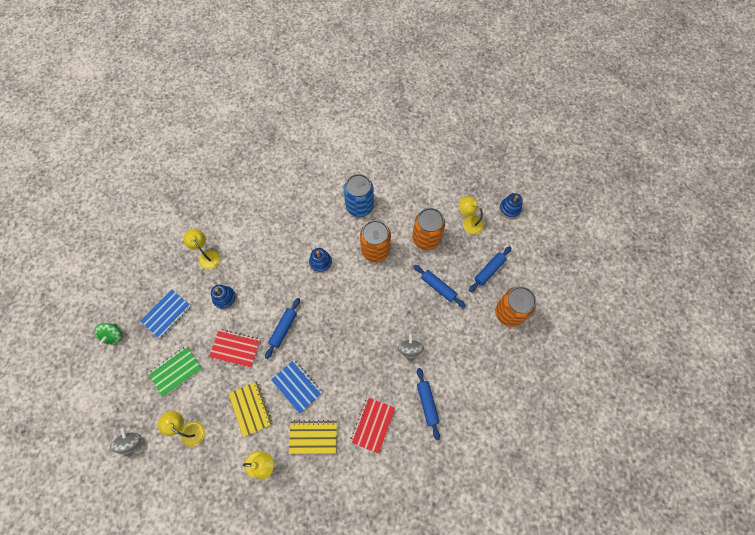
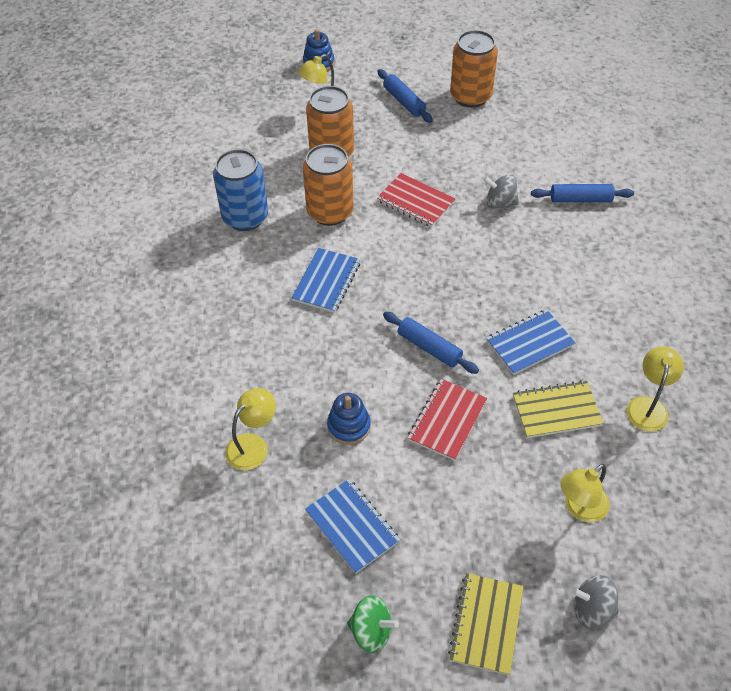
camera: 75 degrees left, 15 degrees down
green notebook [148,346,202,397] -> none
yellow lamp [183,229,220,269] -> yellow lamp turned 150 degrees clockwise [225,388,276,470]
yellow notebook [289,420,337,454] -> yellow notebook moved to [448,573,523,675]
blue stacking toy [309,248,332,273] -> blue notebook [291,248,360,313]
red notebook [350,397,395,454] -> red notebook moved to [377,173,455,227]
blue rolling pin [413,265,466,308] -> none

